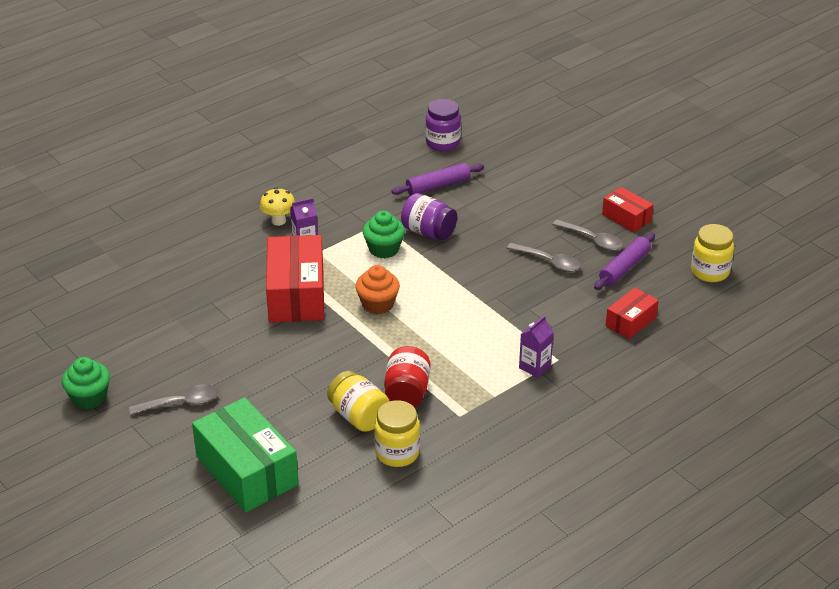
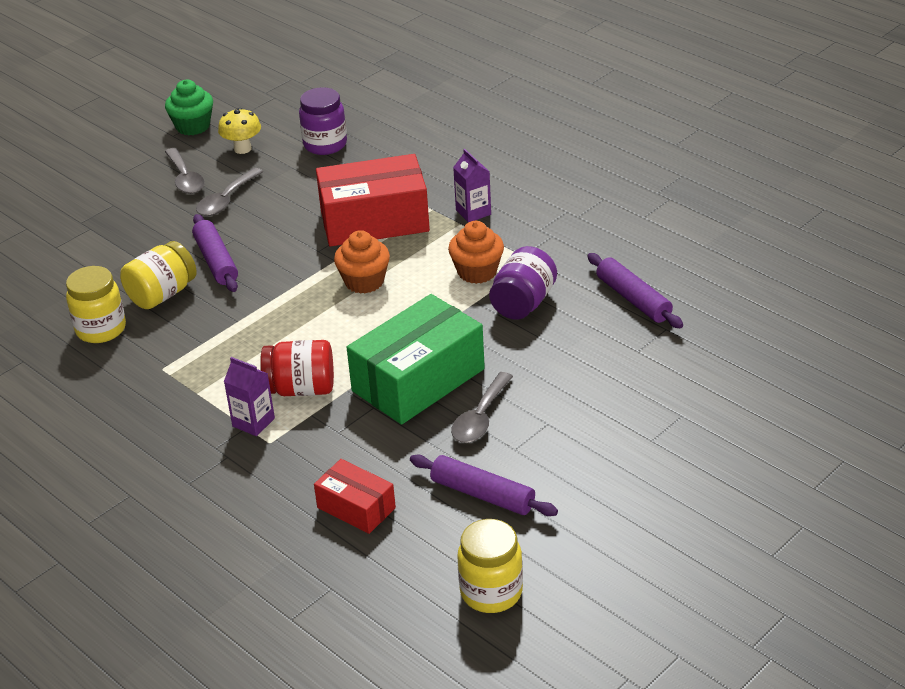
camera: 85 degrees right, 0 degrees up
green box [192,397,299,512] -> green box moved to [347,294,485,425]
yellow mushroom [260,188,295,226] -> yellow mushroom moved to [218,108,261,154]
green cupcake [363,211,405,258] -> orange cupcake [448,221,504,284]
red jar [384,346,430,408] -> red jar moved to [260,340,334,396]
purple jar [426,99,461,151] -> purple jar moved to [299,87,347,155]
grey spoon [552,219,623,251] -> grey spoon moved to [196,168,263,216]
red box [602,187,654,232] -> none
none -> purple rolling pin [192,214,238,292]

